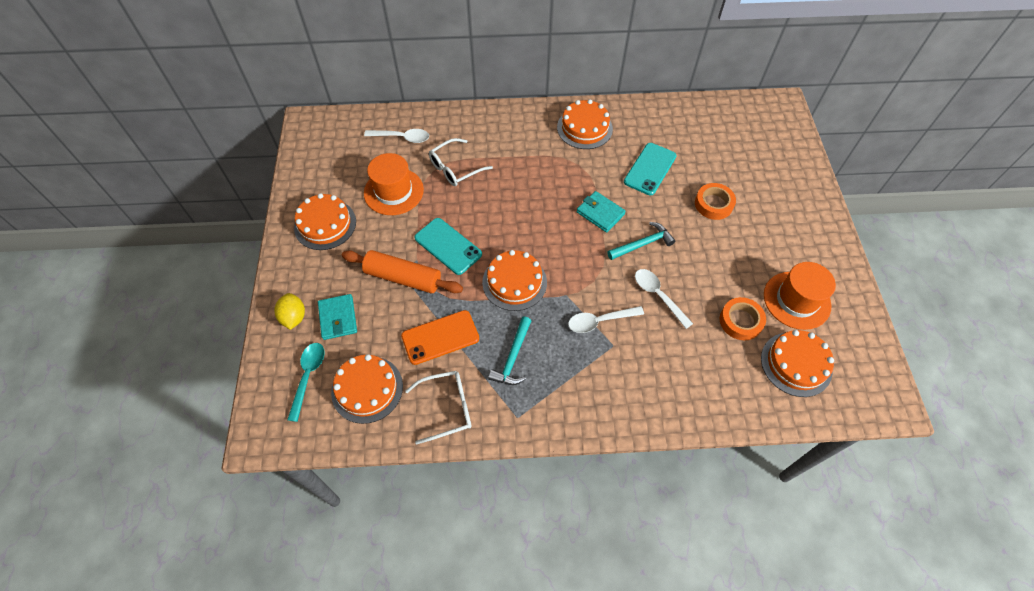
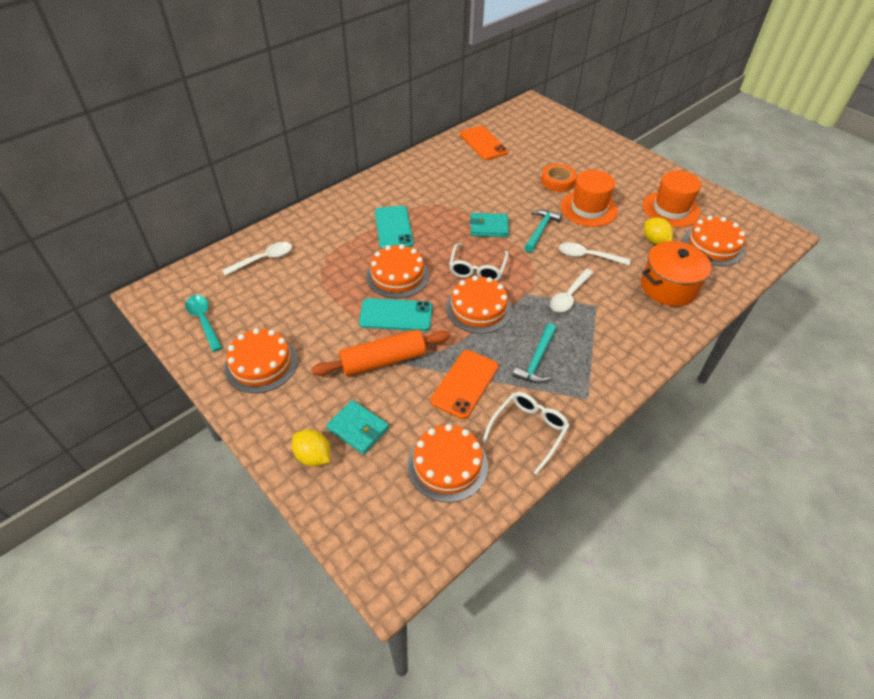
camera: 40 degrees left, 10 degrees down
turquoise spoon [287,343,325,422] -> turquoise spoon moved to [185,295,222,352]
orange hat [364,153,424,215] -> orange hat moved to [561,170,618,227]
white glasses [429,138,493,186] -> white glasses moved to [449,243,509,281]
turquoise hammer [488,317,531,385] -> turquoise hammer turned 45 degrees clockwise [512,323,556,383]
orange cake [557,99,613,149] -> orange cake moved to [366,244,429,298]
turquoise phone [624,143,677,195] -> turquoise phone moved to [375,206,414,249]
orange tape [720,297,766,340] -> yellow lemon [644,217,673,244]
none -> orange phone [460,126,508,160]
none -> orange pot [641,241,712,306]

